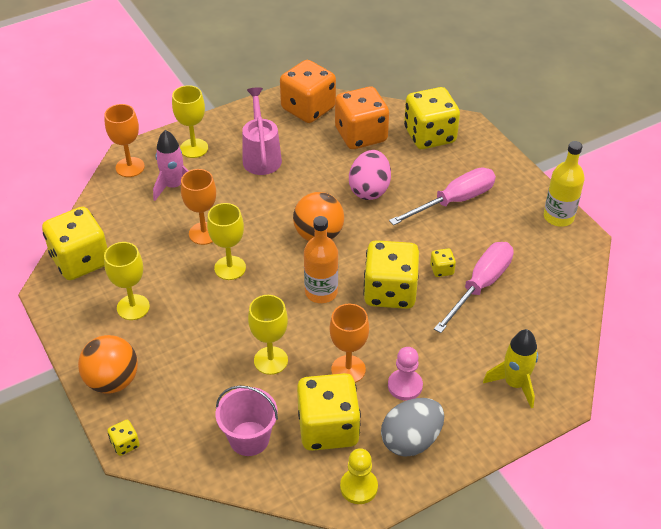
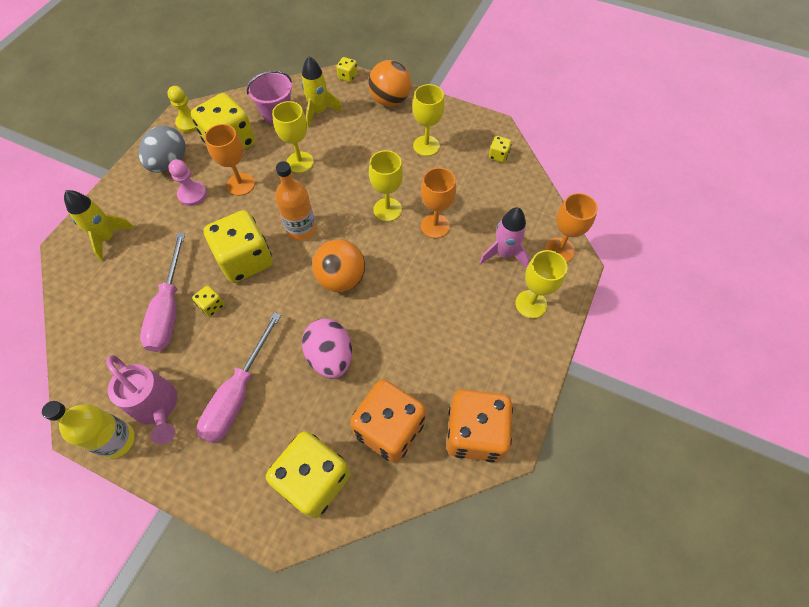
camera: 145 degrees right, 15 degrees up
yellow dice [42,207,107,280] -> yellow dice [489,136,512,163], size x0.42
pink watering can [242,87,282,175] -> pink watering can moved to [106,355,177,445]
none -> yellow rocket [301,56,343,128]

